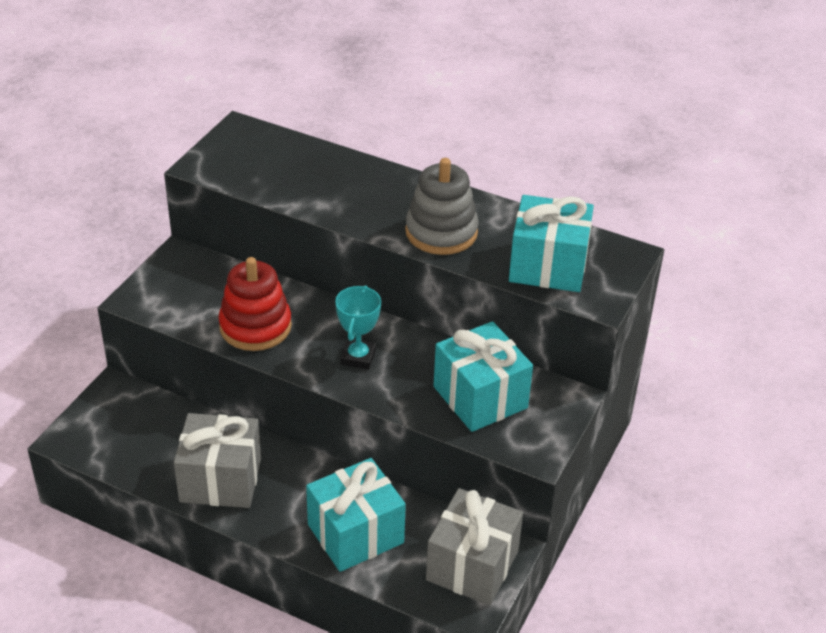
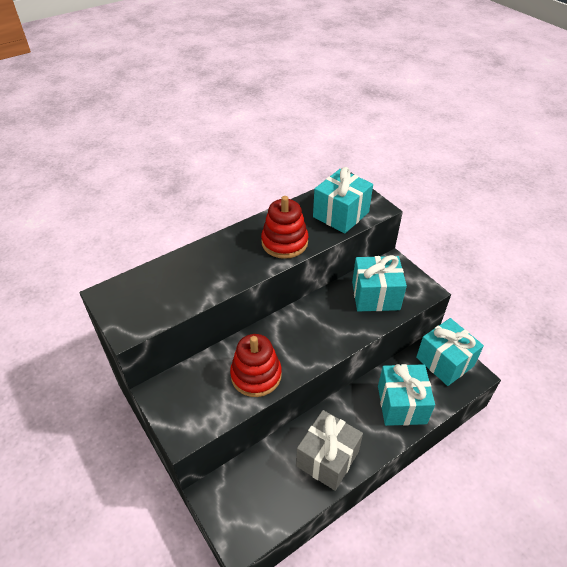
camera: 60 degrees left, 5 degrees up
turquoise trophy [335,285,381,370] -> none
grey stacking toy [405,158,479,255] -> red stacking toy [261,196,308,259]
grey gift [426,488,523,605] -> turquoise gift [416,318,484,386]

